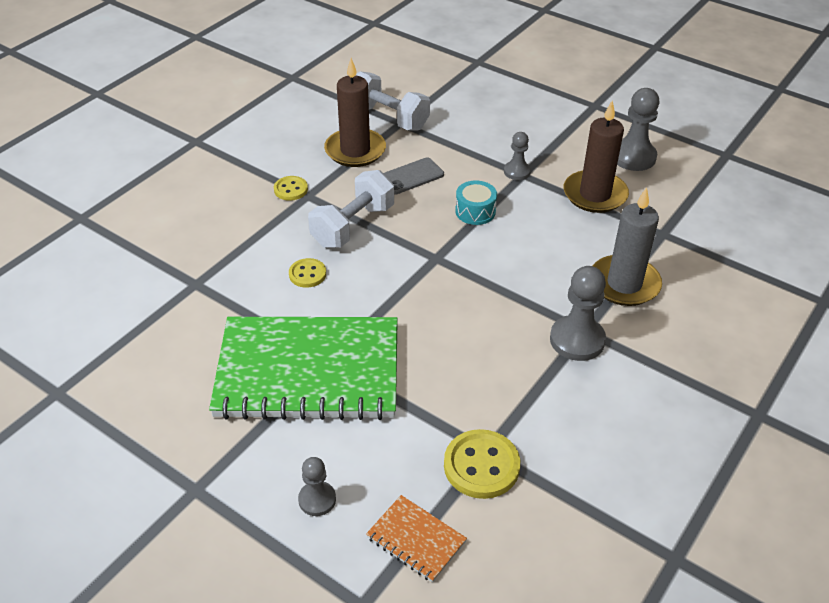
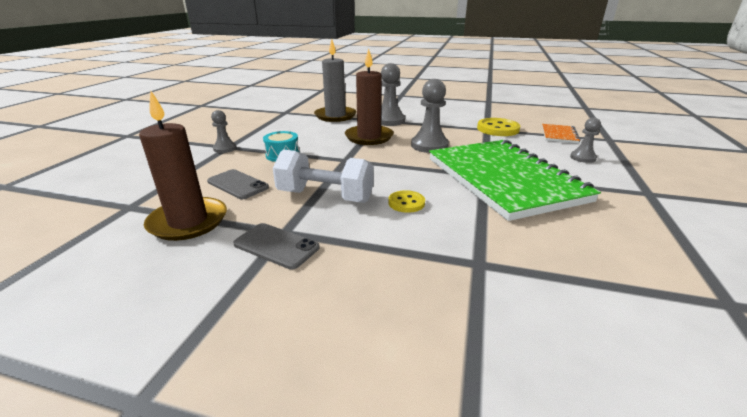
camera: 110 degrees left, 15 degrees down
yellow button [274,176,308,201] -> grey phone [233,223,320,269]
white dumbbell [356,71,430,131] -> none
brown candle [564,101,629,213] -> brown candle moved to [345,48,394,145]
grey pawn [617,88,660,171] -> grey pawn moved to [411,79,449,153]

